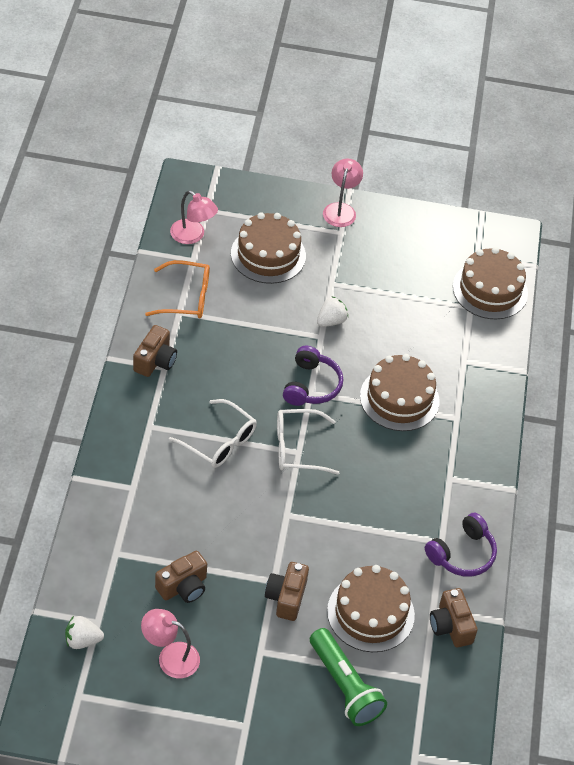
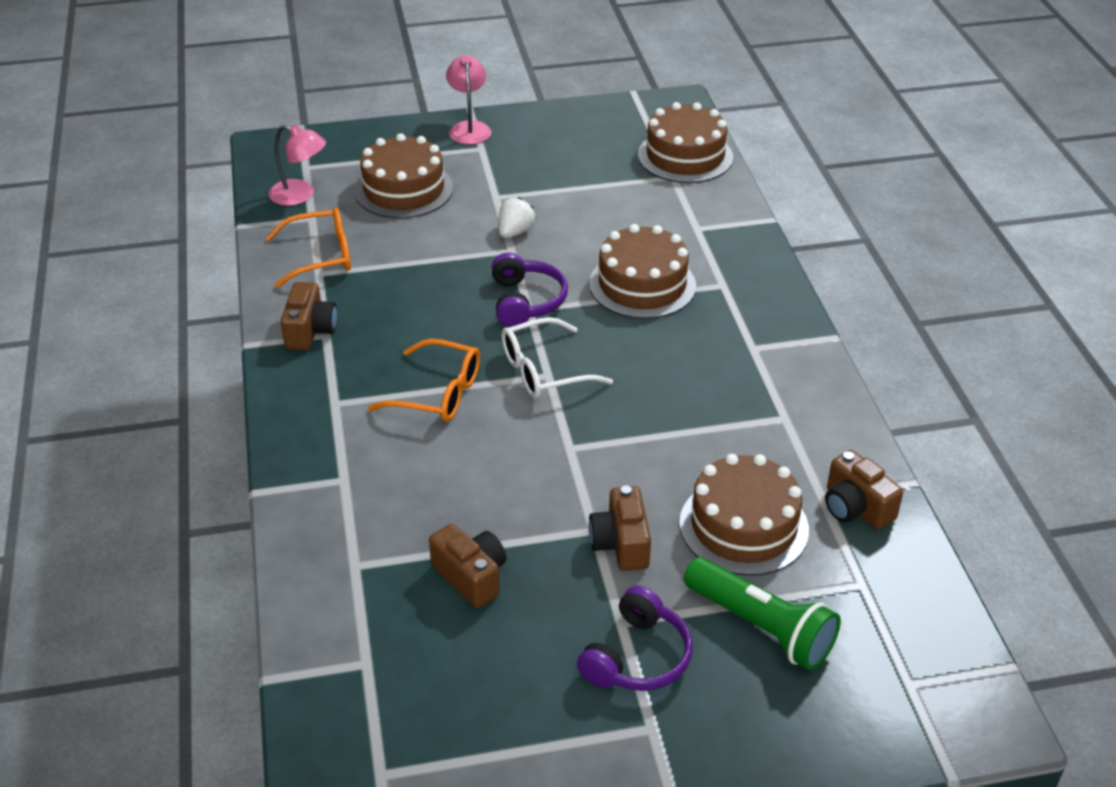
camera: 15 degrees left, 10 degrees down
white strawberry [65,616,104,649] -> none
pink lamp [141,609,200,678] -> none
brown camera [155,551,207,603] -> brown camera turned 75 degrees counterclockwise [429,524,506,608]
white glasses [169,399,257,468] -> orange glasses [368,339,480,421]
purple headphones [425,513,497,577] -> purple headphones moved to [577,585,693,691]

